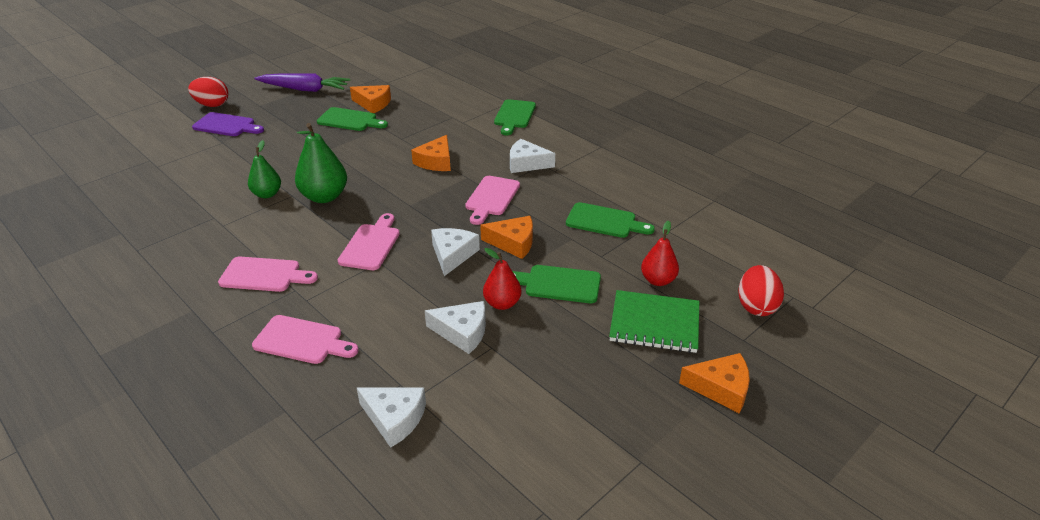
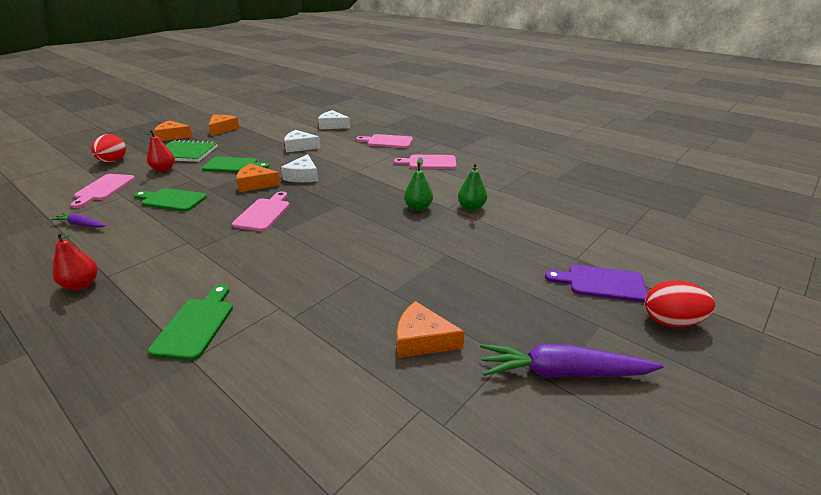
camera: 175 degrees right, 5 degrees down
green pear [295,123,347,203] -> green pear [404,157,433,211], size x0.64
green cutting board [317,107,388,131] -> none
pink cutting board [338,213,400,270] -> pink cutting board moved to [71,174,135,208]
orange cheese [411,135,451,171] -> orange cheese moved to [209,115,240,136]
red pear [483,248,522,310] -> red pear moved to [52,232,98,290]
white cheese [510,139,555,173] -> none
none -> purple carrot [50,213,106,228]

